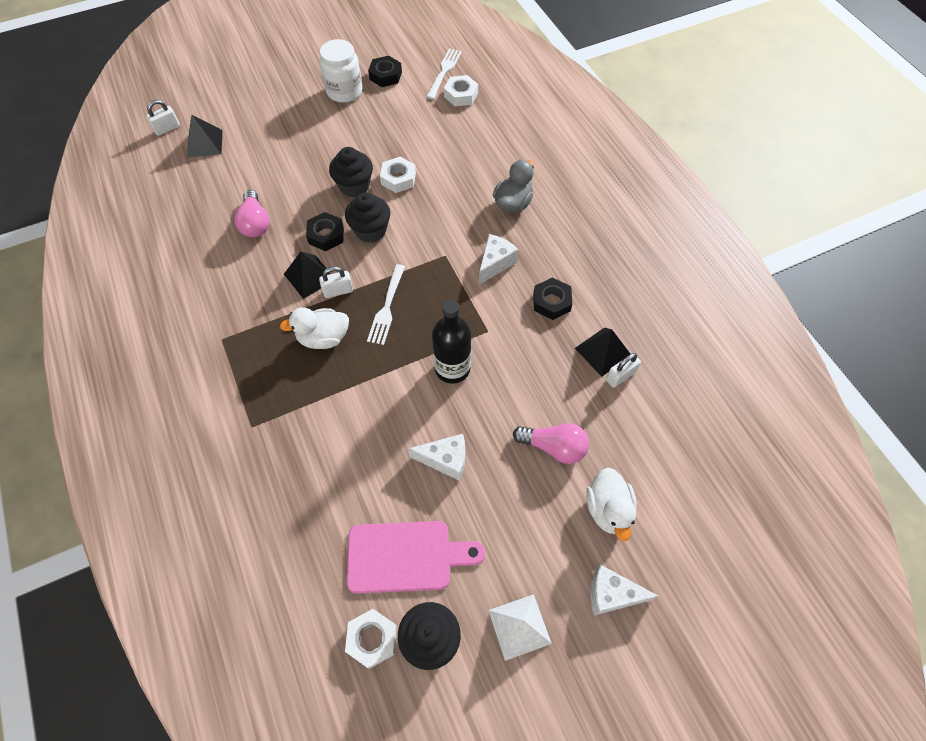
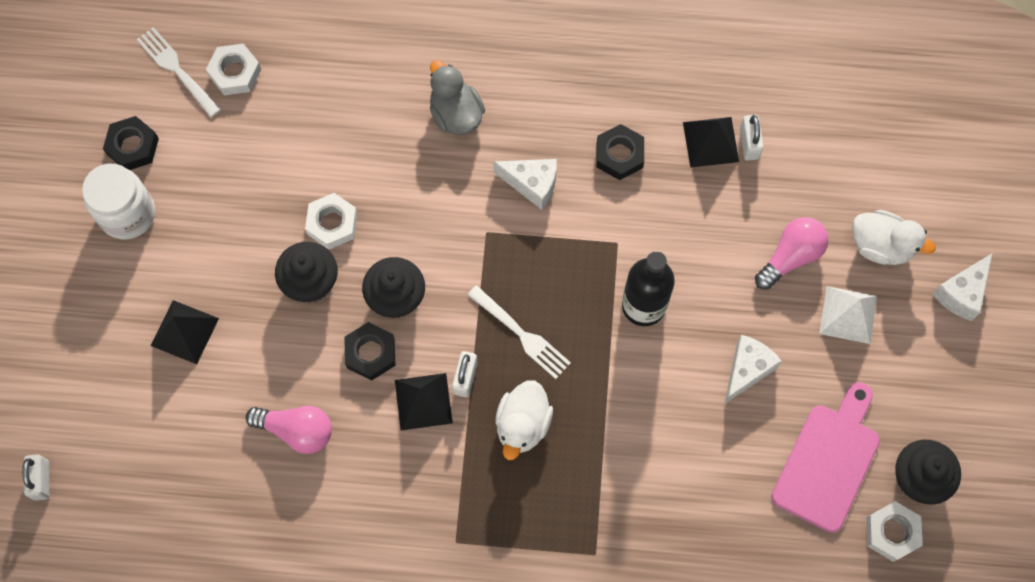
camera: 60 degrees left, 10 degrees up
black pyramid [187,114,222,158] -> black pyramid moved to [151,300,219,364]
white cheese [479,234,519,285] -> white cheese turned 135 degrees clockwise [493,159,557,210]
white pyramid [488,594,552,661] -> white pyramid moved to [819,286,877,344]

